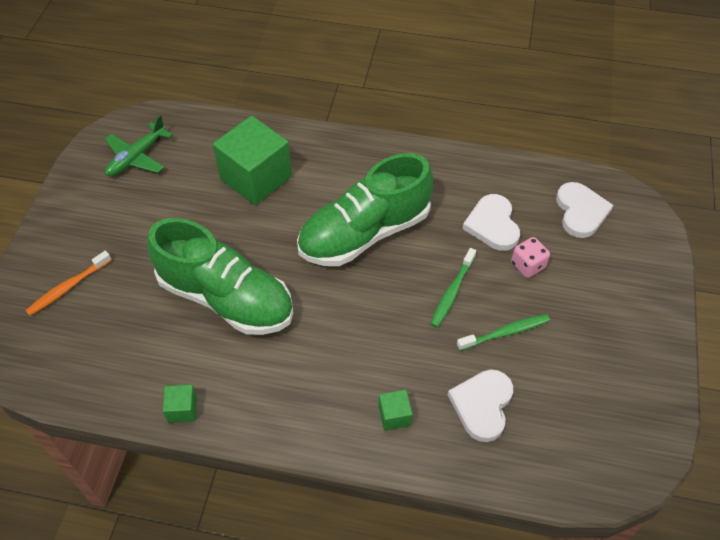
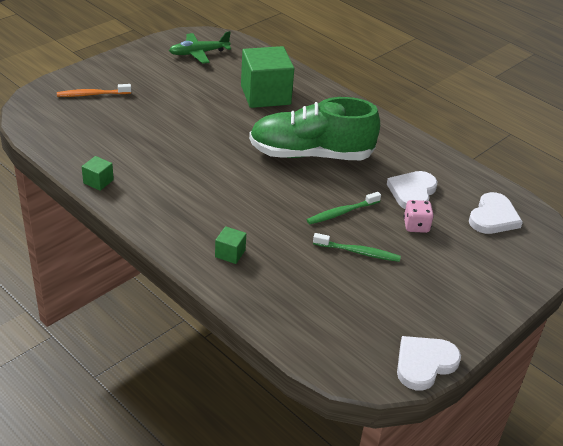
camera: 30 degrees right, 15 degrees down
green shoe [147,218,293,335] -> none
white heart [448,369,513,442] -> white heart moved to [397,336,461,390]

